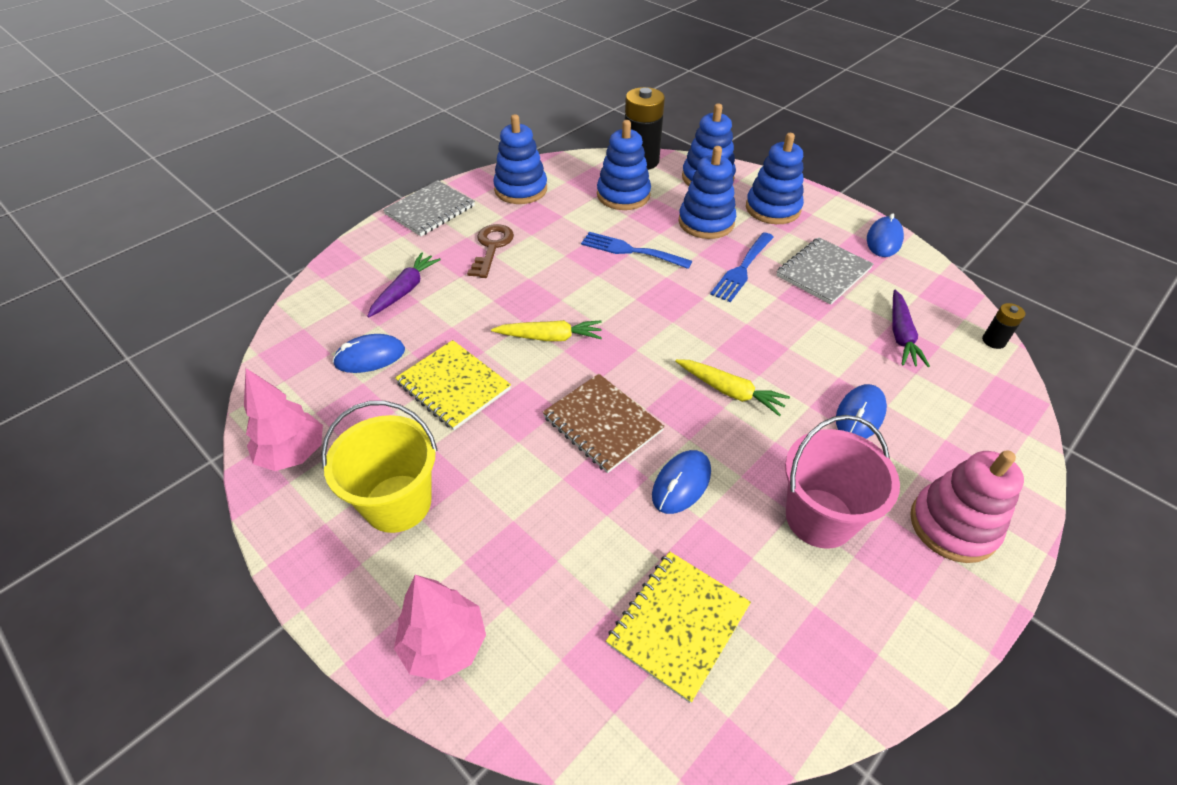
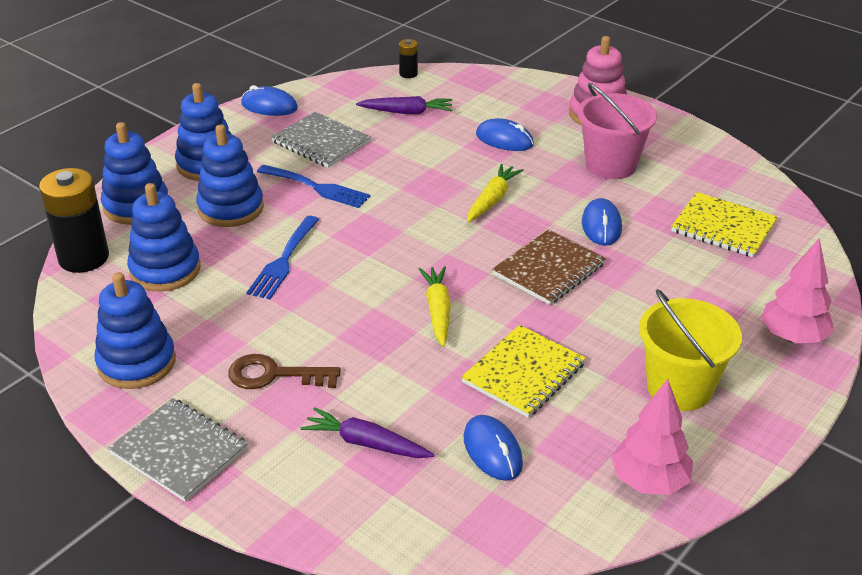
camera: 95 degrees left, 10 degrees down
blue mouse [652,450,711,514] -> blue mouse turned 60 degrees clockwise [582,198,622,246]

